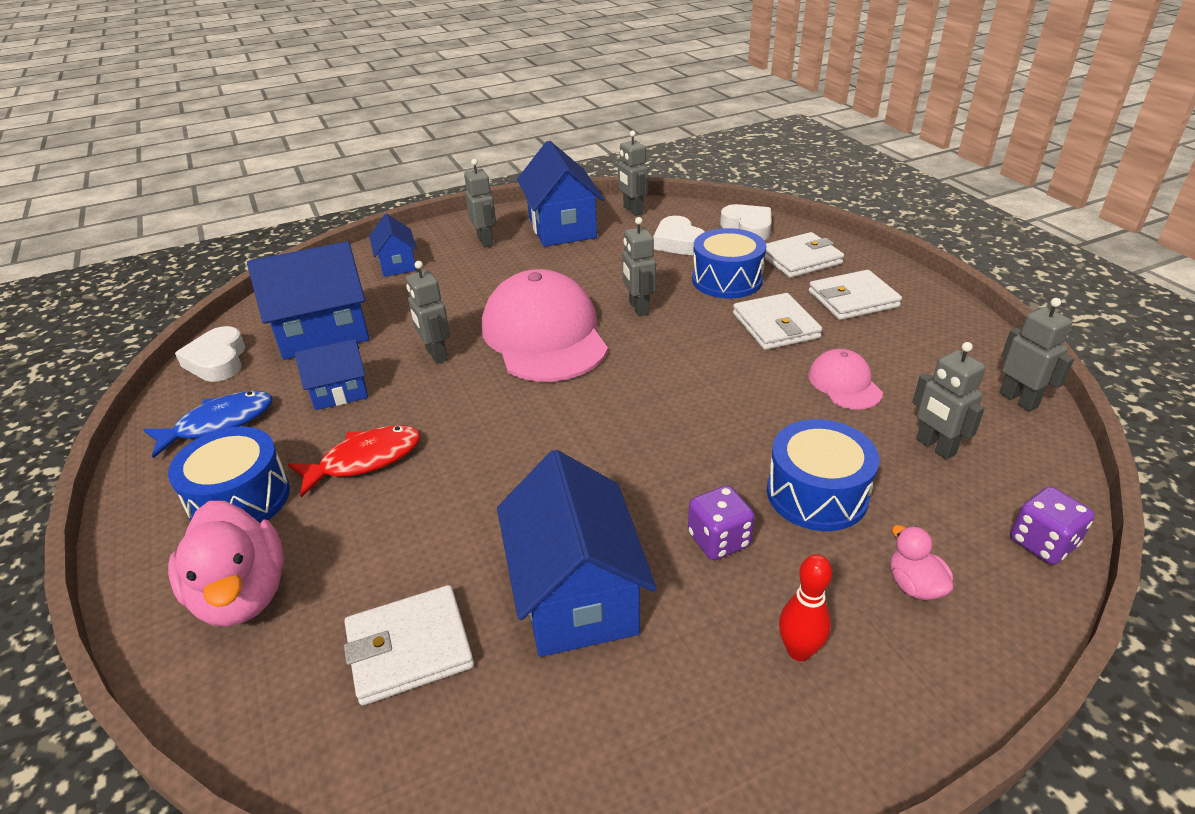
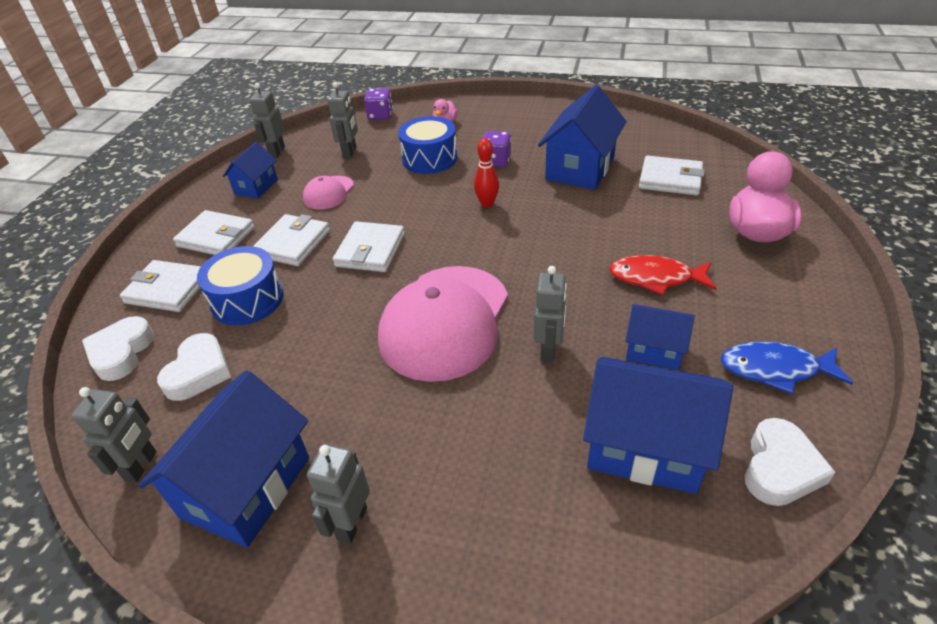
camera: 140 degrees left, 5 degrees up
blue drum [168,427,290,524] -> none
blue house [369,214,417,277] -> blue house moved to [223,142,278,199]
grey robot [622,217,656,316] -> none
red bowling pin [779,554,832,661] -> red bowling pin moved to [474,138,499,208]
none -> white wallet [333,221,405,272]

